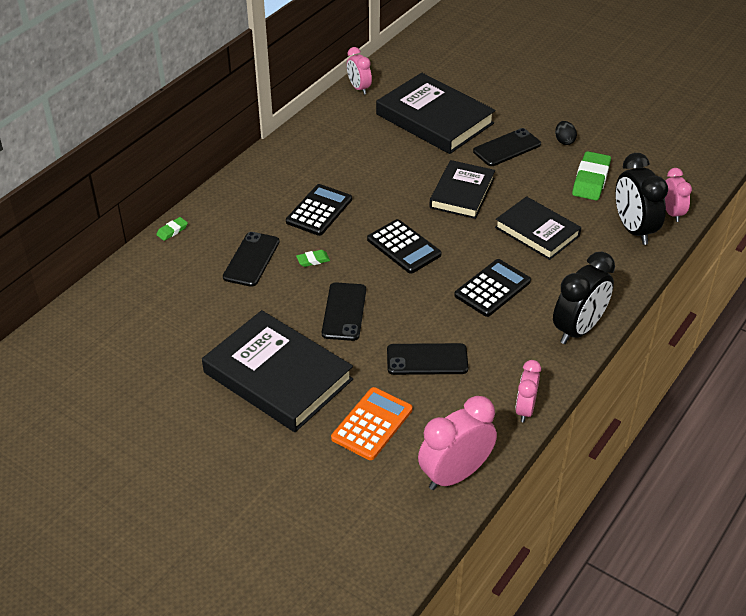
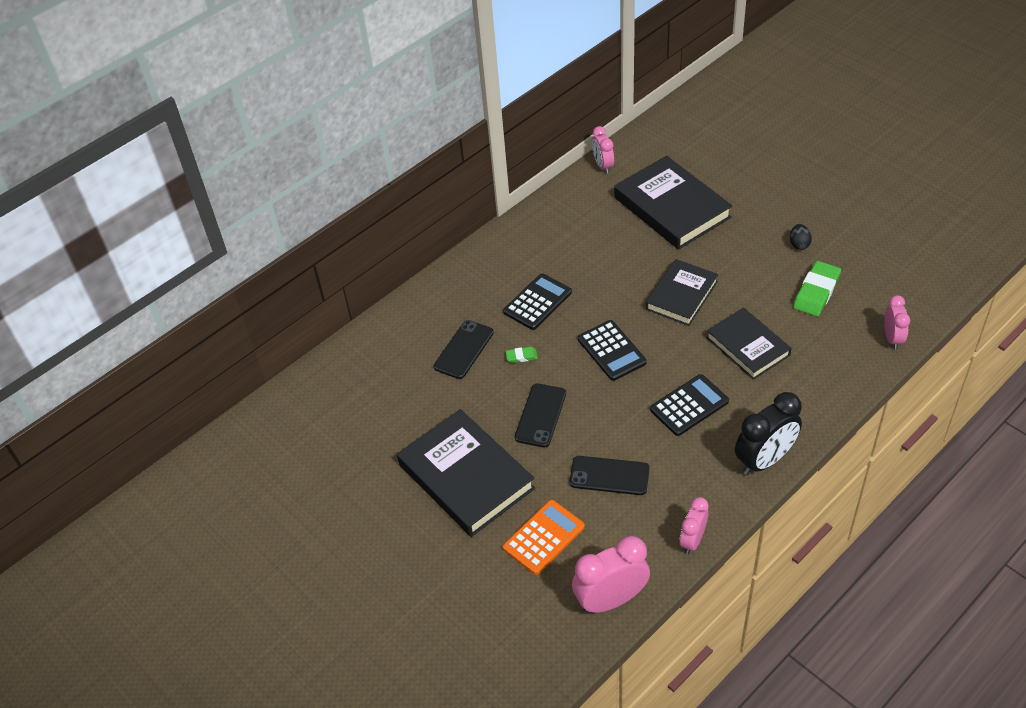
camera: 15 degrees right, 5 degrees up
green eraser [156,217,188,241] -> none
black phone [473,128,541,166] -> none
black clock [615,153,668,245] -> none

